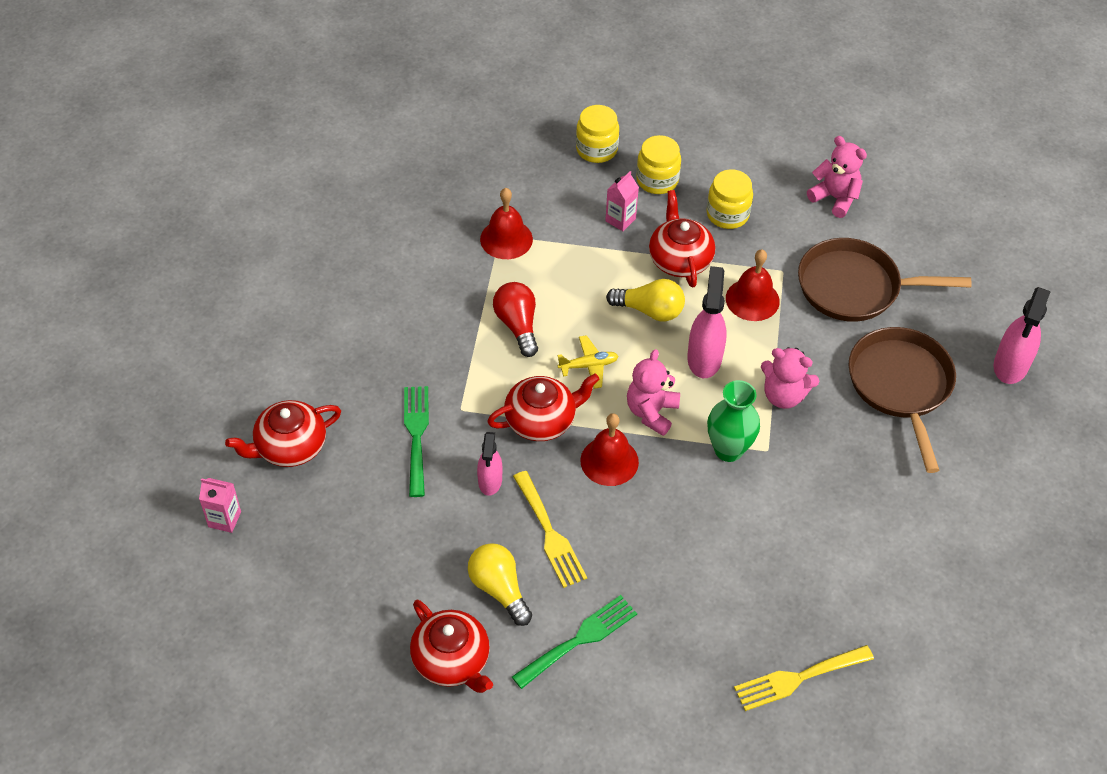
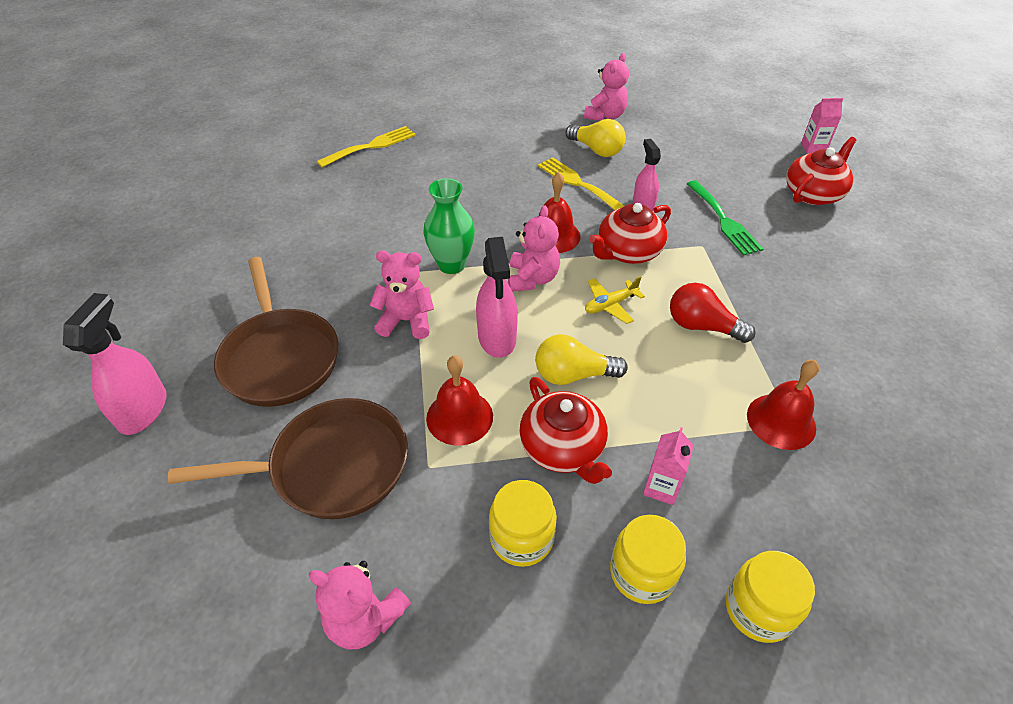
camera: 165 degrees right, 5 degrees down
red teapot [410,600,493,693] -> pink teddy bear [584,53,629,121]
red light bulb [493,282,538,357] -> red light bulb turned 150 degrees clockwise [670,283,755,343]
green fork [512,595,637,689] -> none

